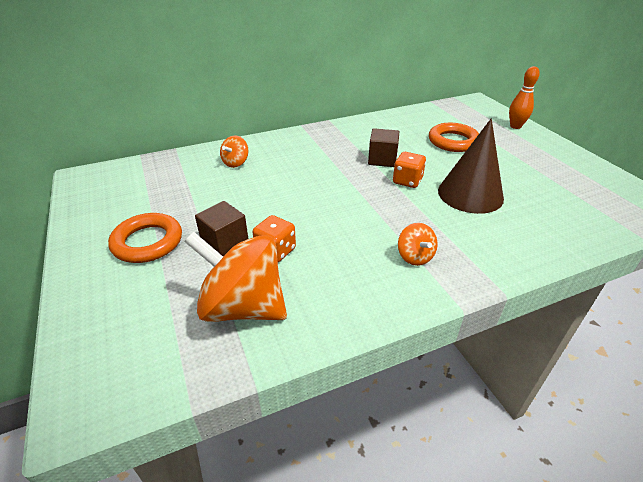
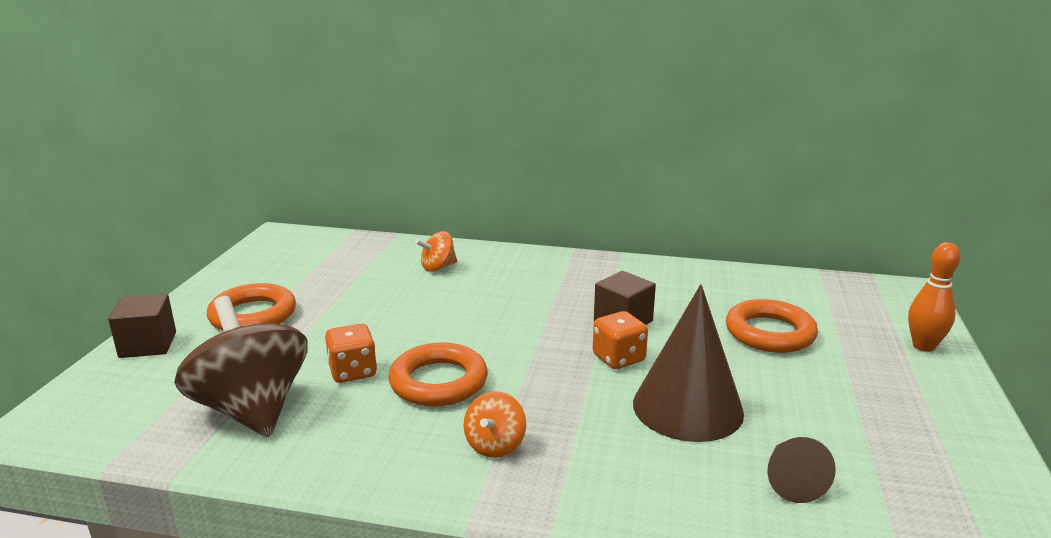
camera: 35 degrees right, 15 degrees down
orange spinning top [184,232,287,322] -> brown spinning top [174,296,308,437]
brown cube [195,201,248,256] -> brown cube moved to [108,294,176,358]
none -> orange ring [388,343,488,407]
none -> brown cone [768,437,836,503]

